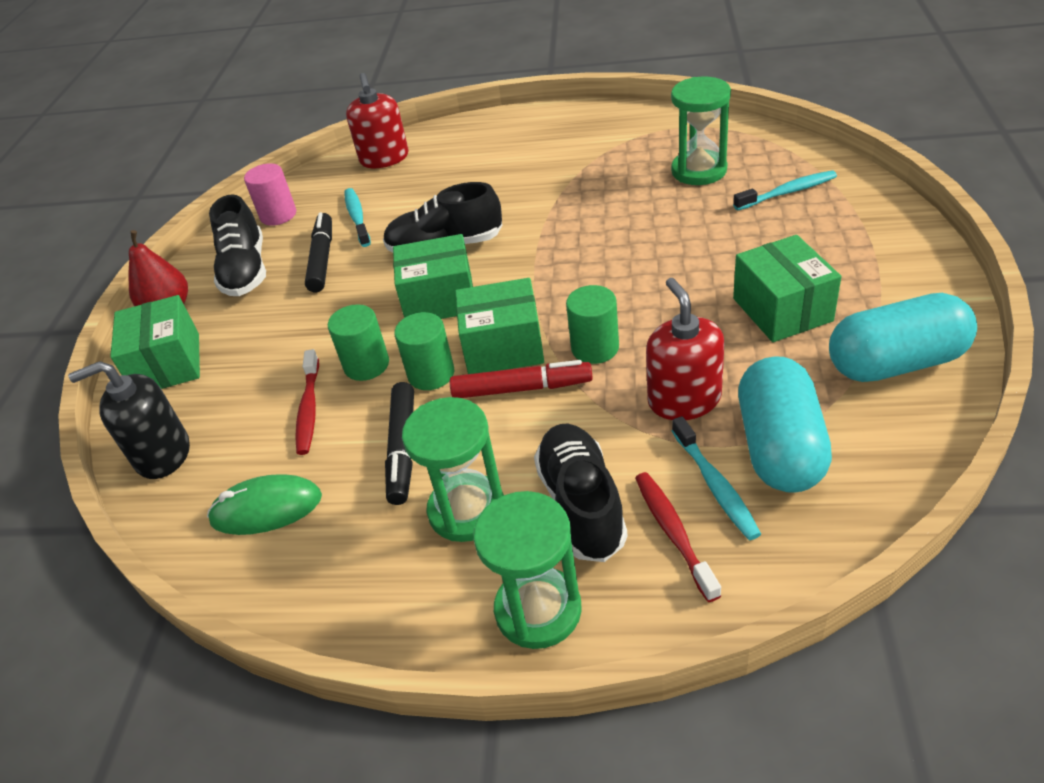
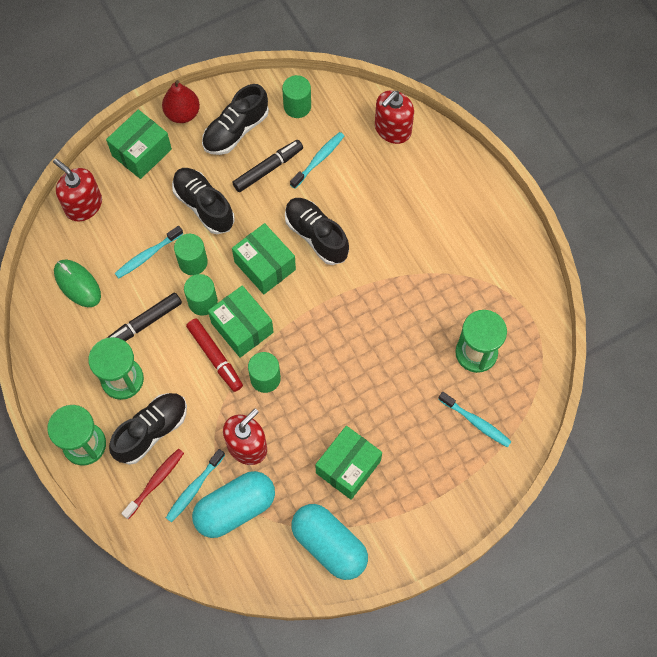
camera: 50 degrees right, 25 degrees up
black soap dispenser [68,361,190,479] -> red soap dispenser [53,159,102,222]
pink cylinder [244,163,296,226] -> green cylinder [282,75,311,118]
red toothbrush [295,349,319,455] -> turquoise toothbrush [115,226,183,279]
none -> black shoe [172,168,235,234]

